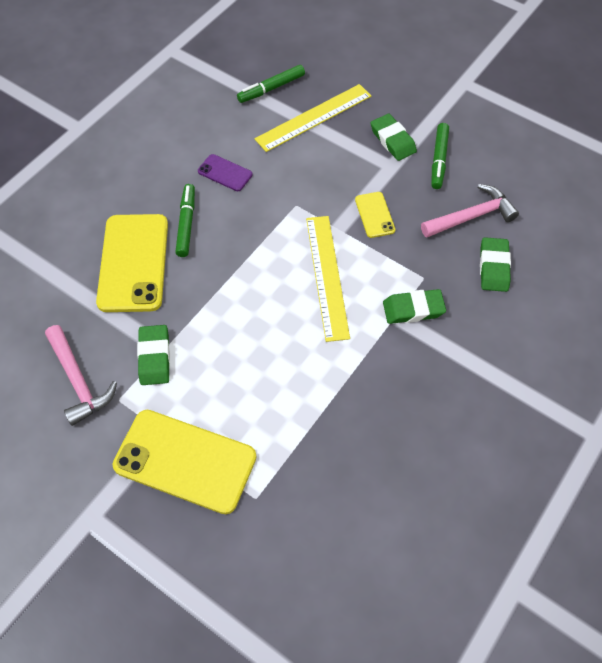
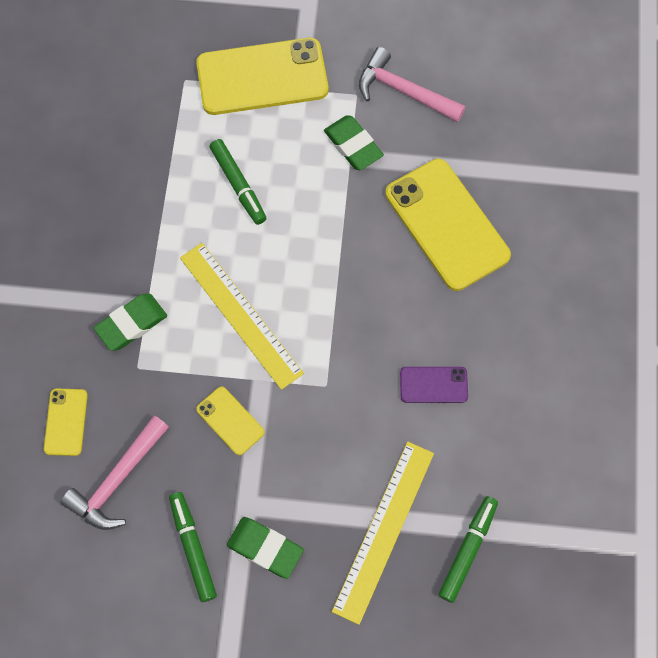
camera: 150 degrees right, 10 degrees up
green marker [175,184,195,257] -> green marker moved to [209,139,266,225]
green eraser [480,237,511,292] -> yellow phone [44,388,88,456]

